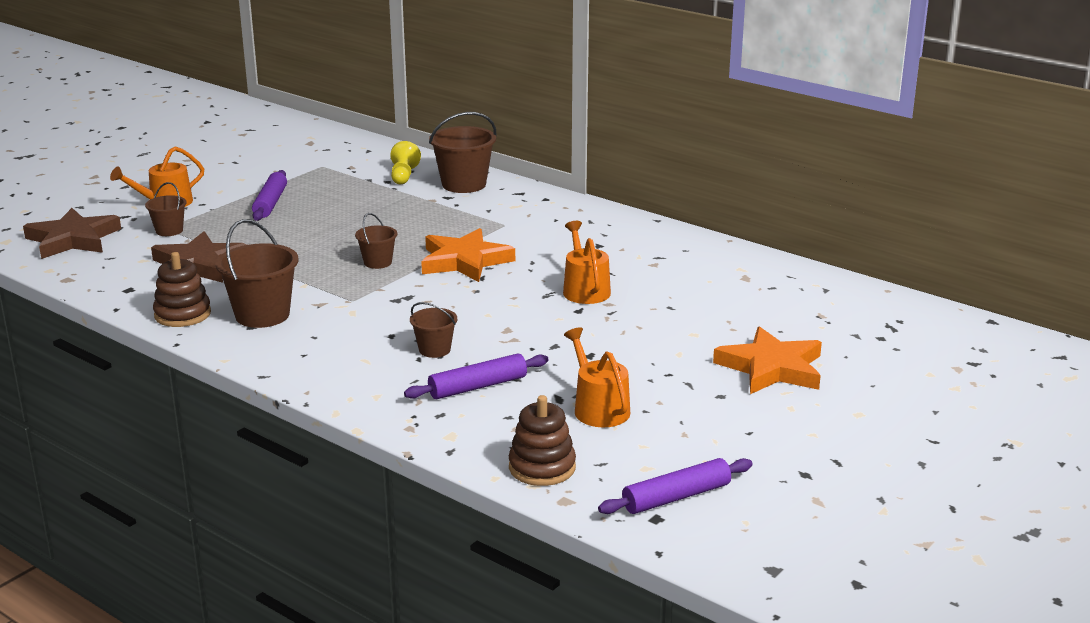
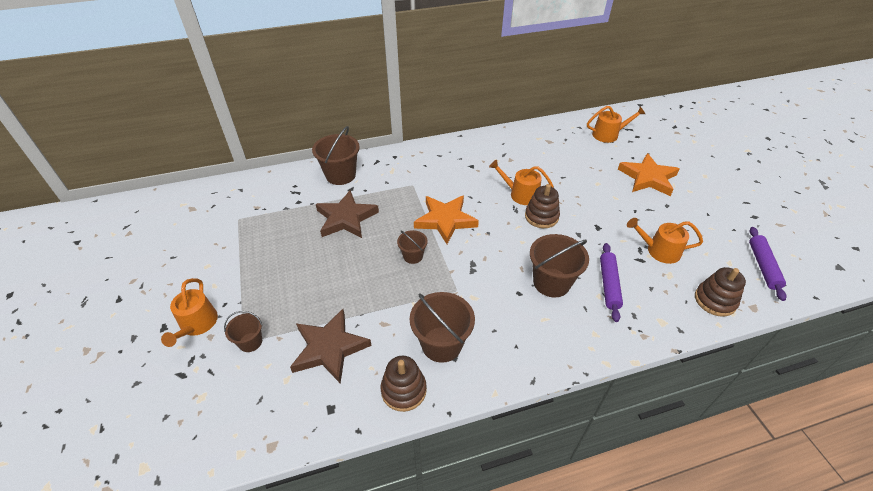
camera: 55 degrees left, 20 degrees up
brown star [23,208,121,259] -> brown star moved to [316,190,379,238]
purple rolling pin [252,170,287,221] -> none
yellow pawn [390,141,421,184] -> none
brown bucket [410,302,457,358] -> brown bucket [530,234,589,297], size x1.78
none -> brown stacking toy [525,184,560,228]
none -> orange watering can [587,106,645,143]

